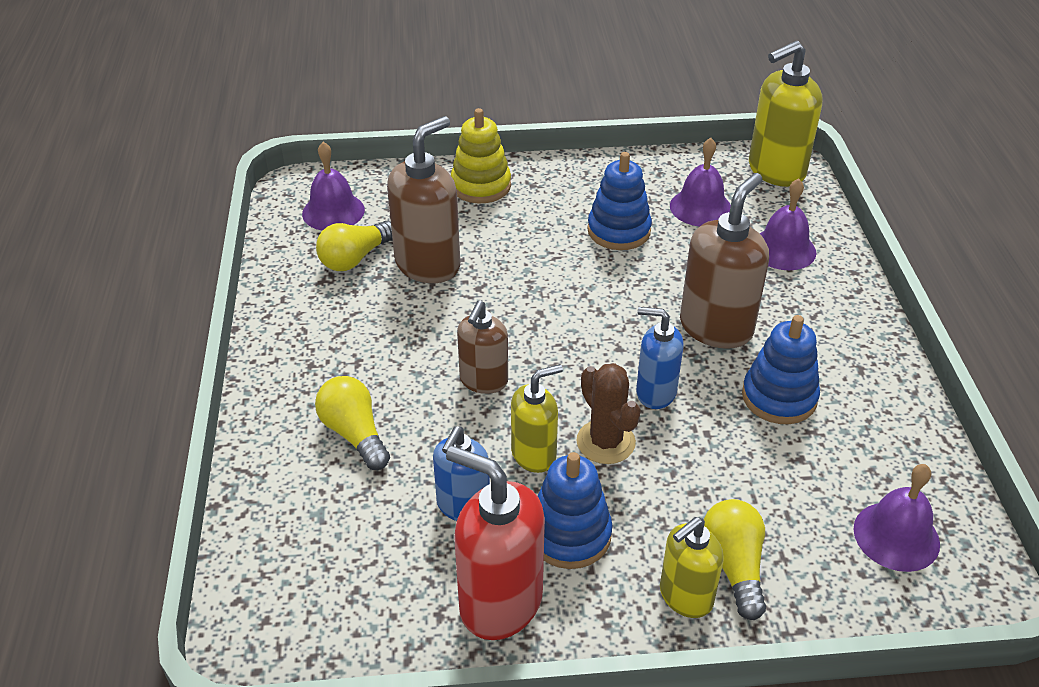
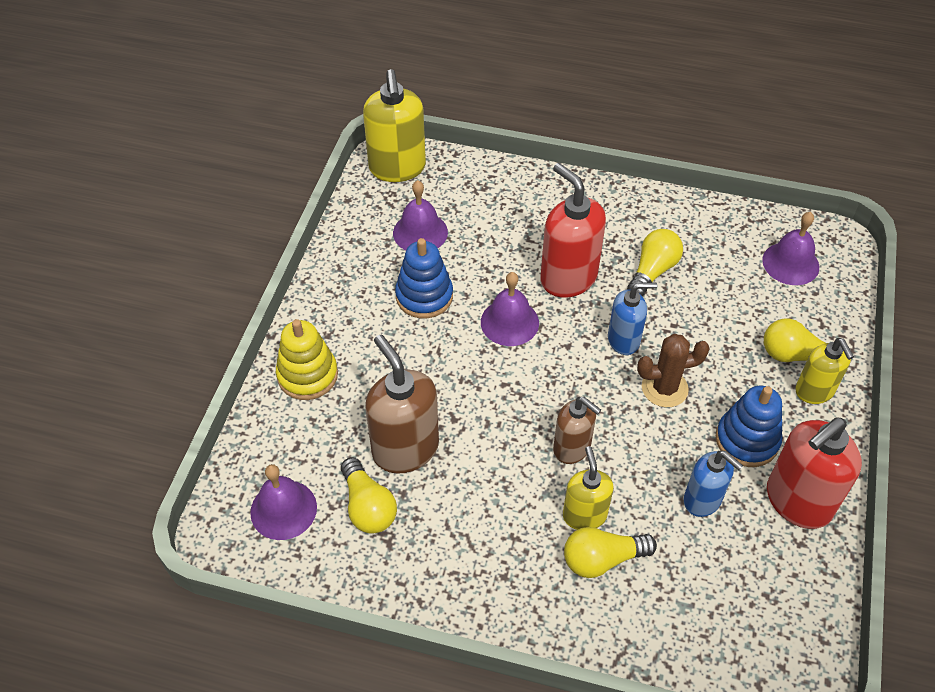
camera: 70 degrees left, 10 degrees up
yellow soap dispenser [511,364,563,473] -> yellow soap dispenser moved to [563,446,614,530]
blue soap dispenser [636,307,684,409] -> blue soap dispenser turned 135 degrees counterclockwise [608,282,657,355]
brown soap dispenser [680,173,769,349] -> red soap dispenser [540,163,606,298]
blue stacking toy [742,315,820,424] -> yellow light bulb [627,229,683,297]
purple bell [760,178,816,270] -> purple bell moved to [481,272,539,346]

